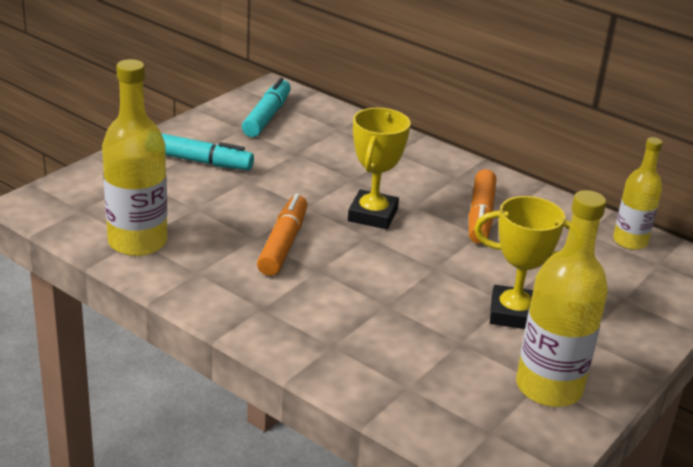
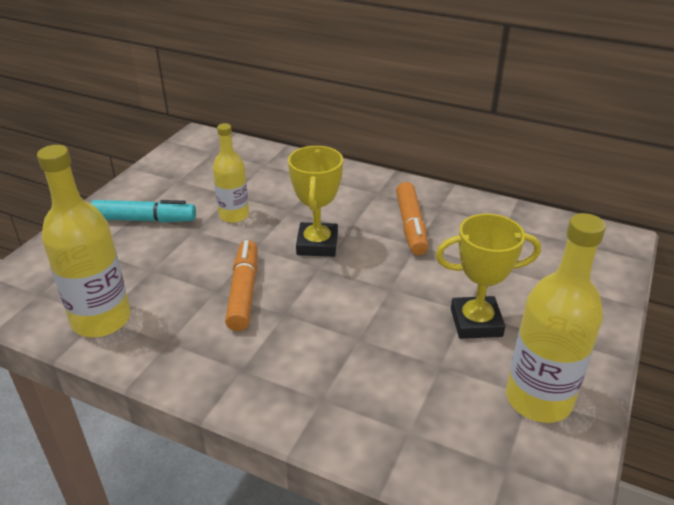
camera: 10 degrees left, 5 degrees up
turquoise marker [242,78,291,137] -> none
yellow bottle [613,137,663,250] -> yellow bottle moved to [213,123,249,223]

